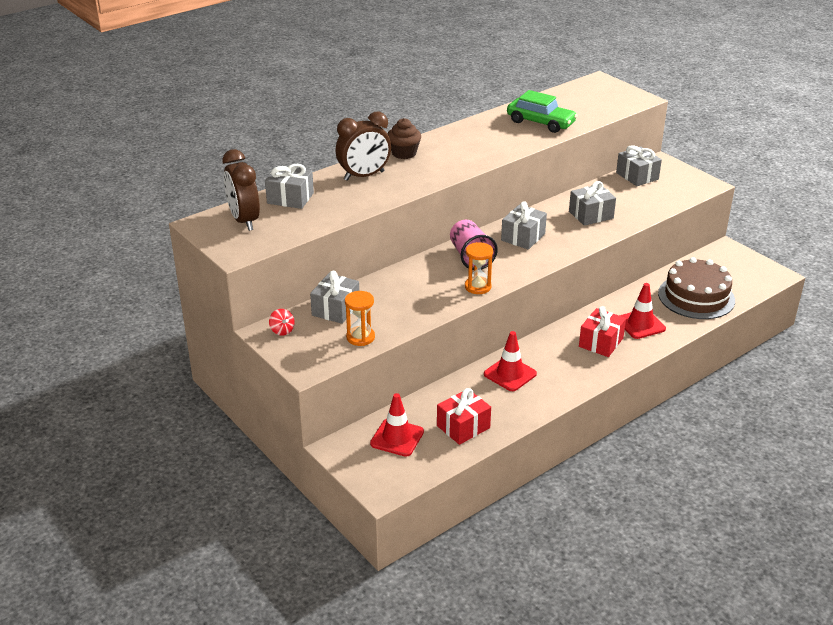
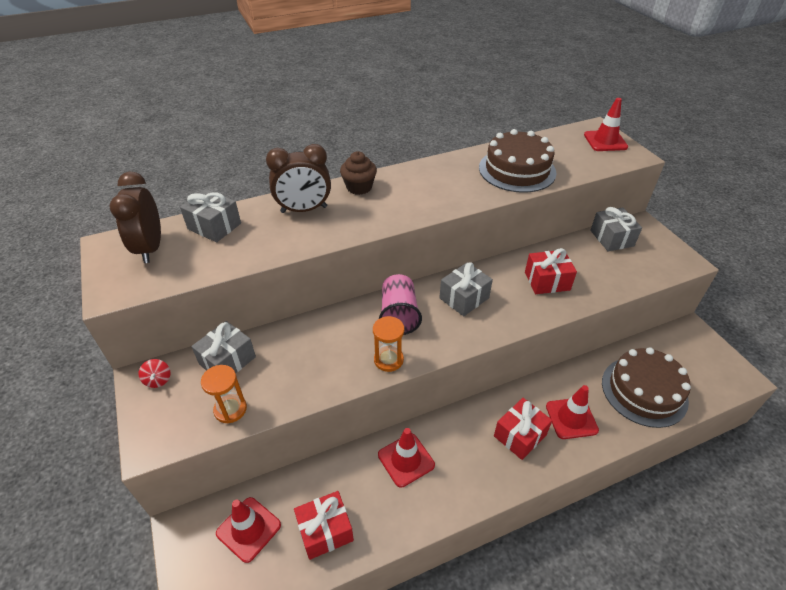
camera: 15 degrees right, 10 degrees up
green car [507,90,578,133] -> brown cake [479,129,556,193]
grey gift [569,181,616,226] -> red gift [525,248,577,294]
none -> red traffic cone [584,98,628,151]

